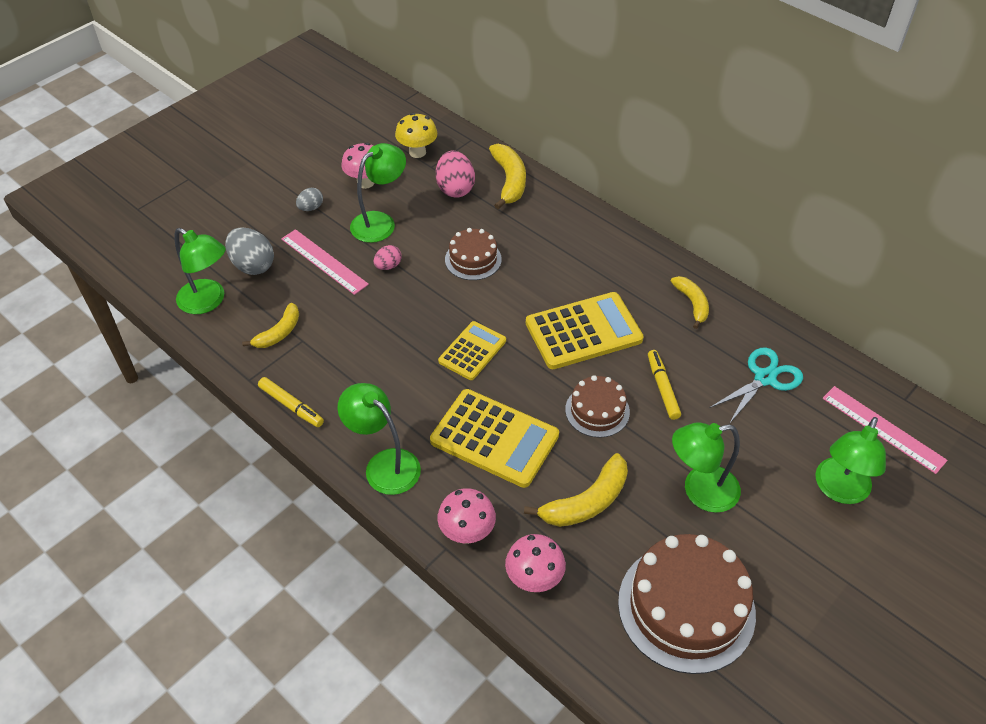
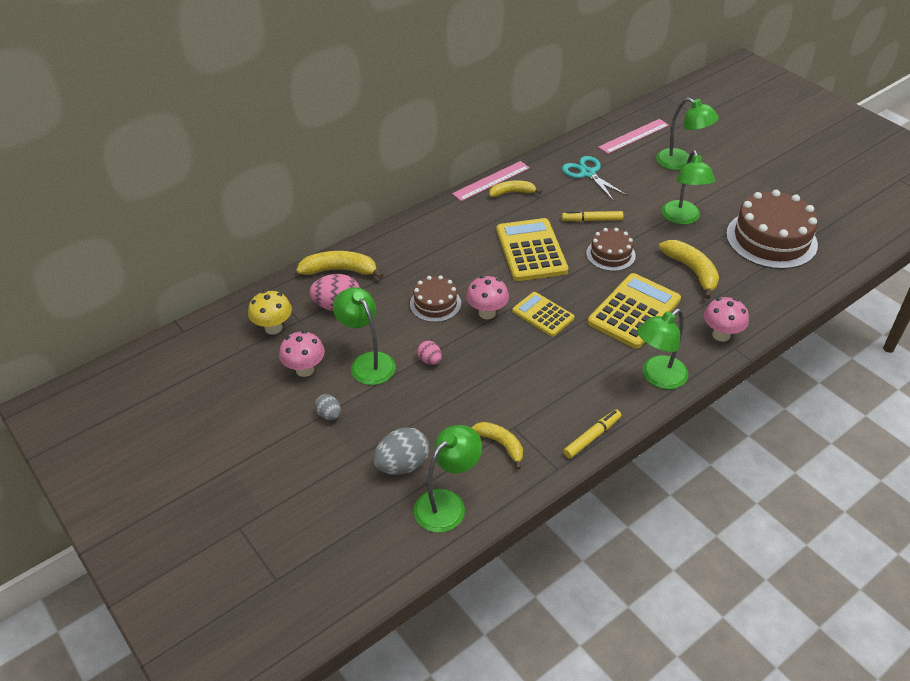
camera: 80 degrees left, 5 degrees down
pink ruler [281,229,369,295] -> pink ruler moved to [452,161,530,201]
pink mushroom [505,534,566,592] -> pink mushroom moved to [466,276,509,319]

